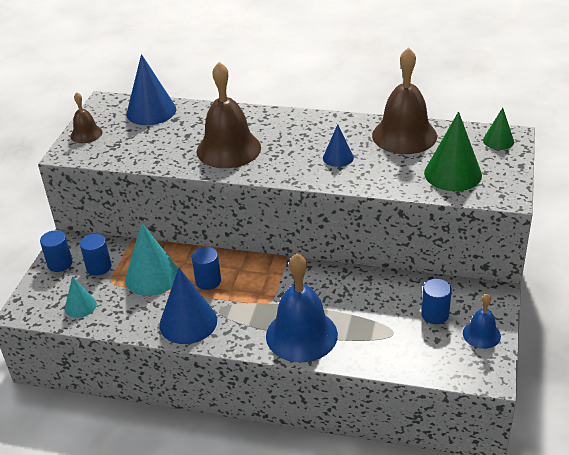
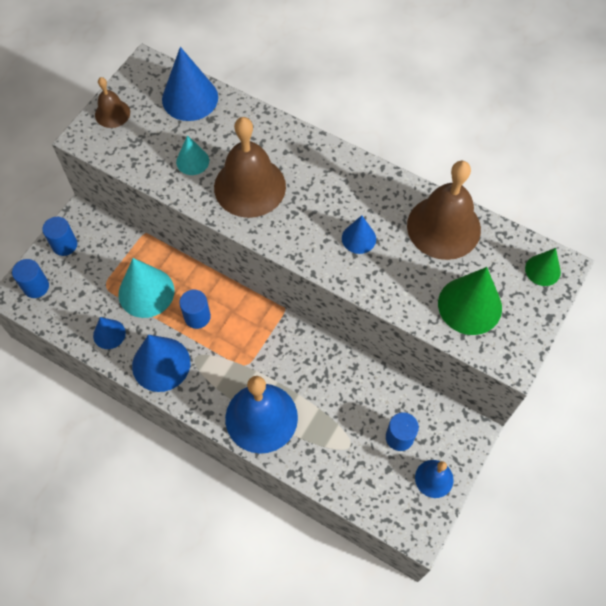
camera: 15 degrees right, 25 degrees up
turquoise cone [65,276,97,318] -> turquoise cone moved to [176,135,209,175]
blue cylinder [80,234,111,276] -> blue cylinder moved to [12,259,49,298]
none -> blue cone [93,317,126,349]

